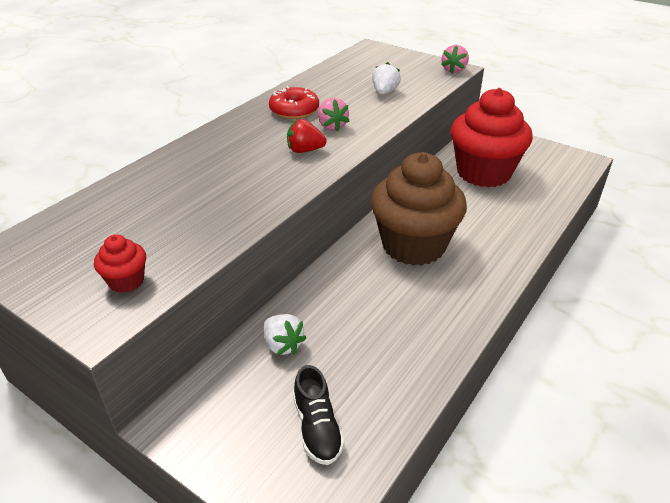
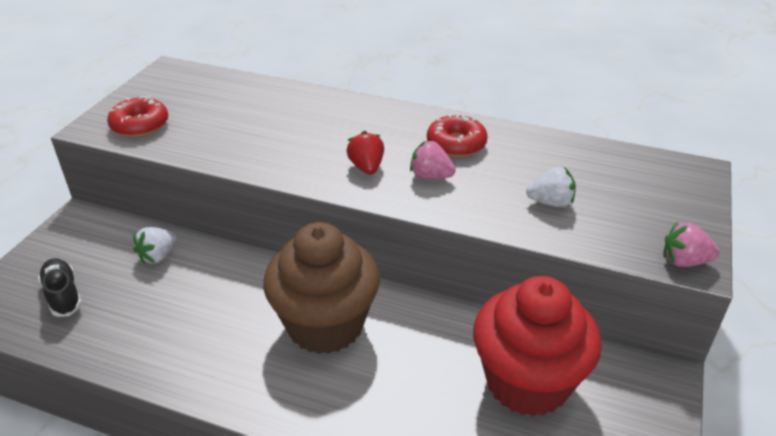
camera: 75 degrees right, 0 degrees up
red cupcake [94,234,146,293] -> red donut [107,96,168,137]
black shoe [293,365,344,465] -> black shoe turned 90 degrees clockwise [38,258,82,317]
pink strawberry [318,98,350,132] -> pink strawberry turned 60 degrees clockwise [410,140,456,179]

